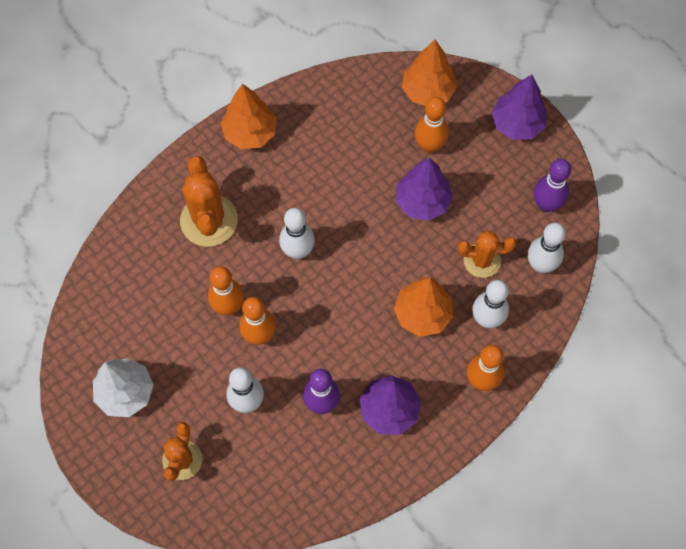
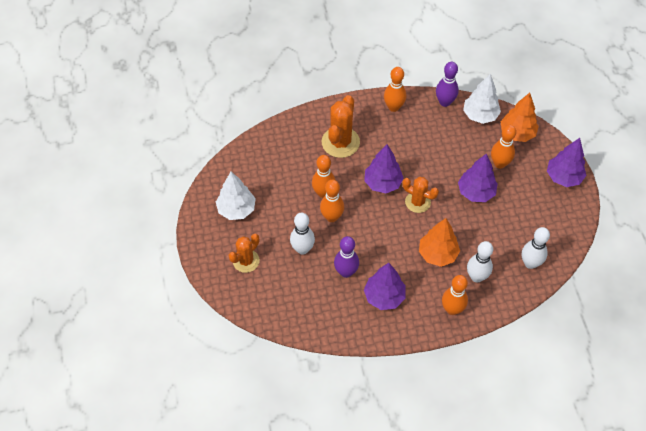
camera: 30 degrees right, 10 degrees down
orange tree [221,84,276,149] -> orange bowling pin [384,67,406,112]
white bowling pin [279,208,315,259] -> purple tree [364,144,404,193]
orange cactus [458,230,516,278] -> orange cactus moved to [403,177,439,213]
purple bowling pin [534,159,571,212] -> purple bowling pin moved to [436,62,459,107]
none -> white tree [463,74,501,124]

